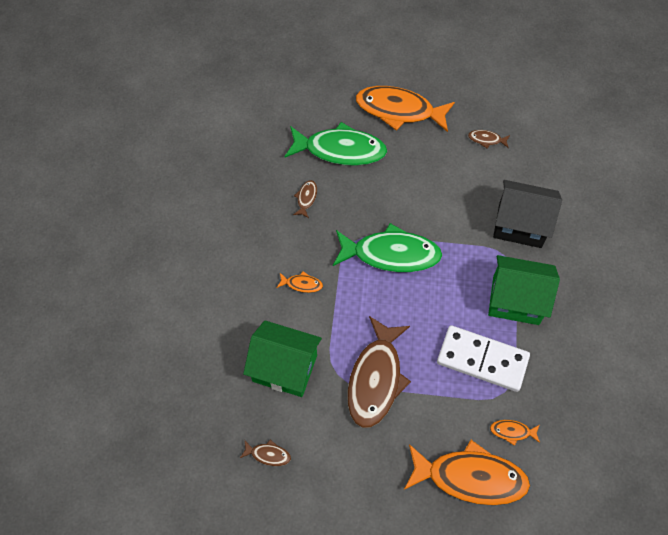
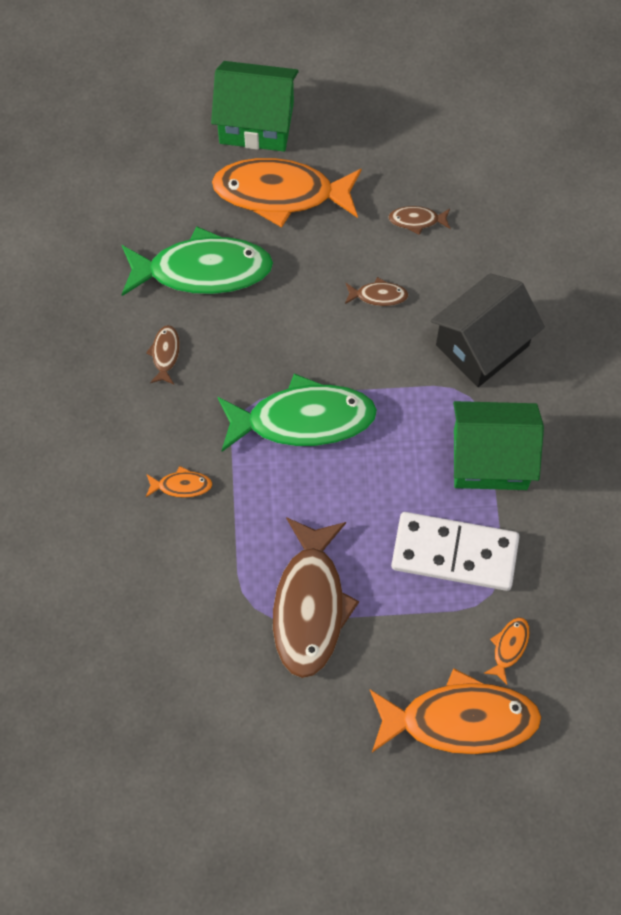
camera: 10 degrees left, 5 degrees up
brown fish [240,439,291,466] -> brown fish moved to [345,277,408,306]
green house [243,321,322,397] -> green house moved to [211,61,299,151]
orange fish [490,420,540,446] -> orange fish turned 120 degrees clockwise [483,617,530,684]
black house [493,180,562,248] -> black house turned 45 degrees counterclockwise [431,273,545,387]

